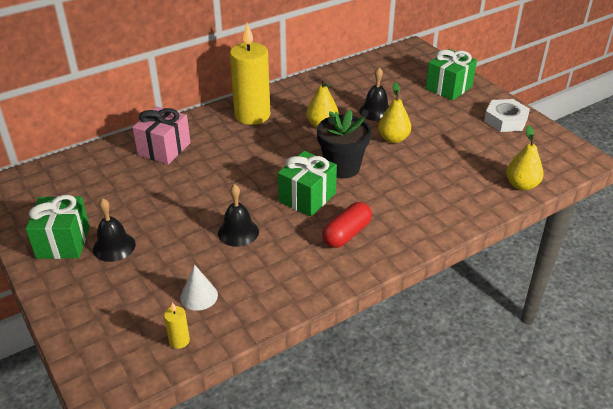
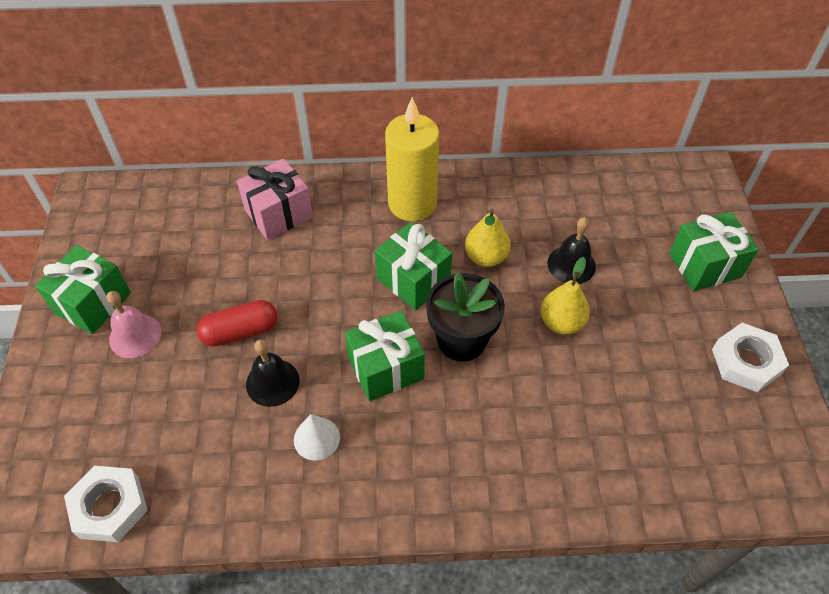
camera: 30 degrees right, 15 degrees up
black bell [93,198,136,262] -> pink bell [107,291,161,358]
yellow candle [164,302,190,349] -> white nut [64,466,148,542]
white cone [180,265,218,311] -> white cone moved to [294,414,340,461]
red capsule [322,202,372,248] -> red capsule moved to [197,300,277,347]
yellow pear [506,125,544,191] -> none
none -> green gift [375,222,452,310]

